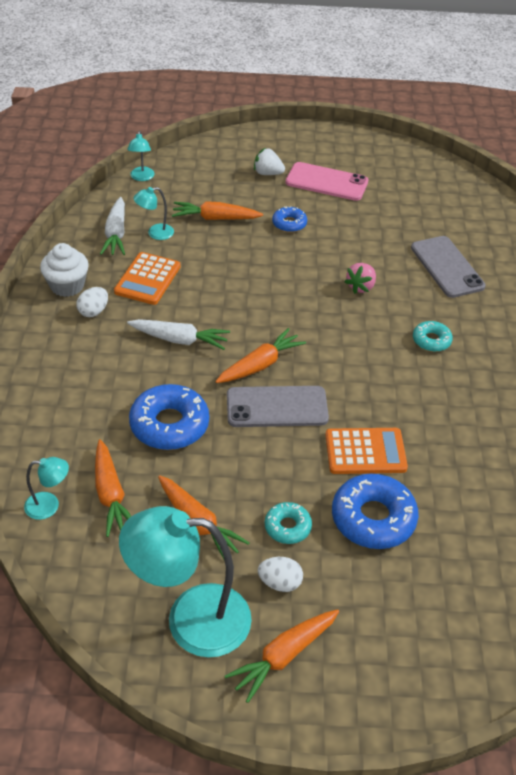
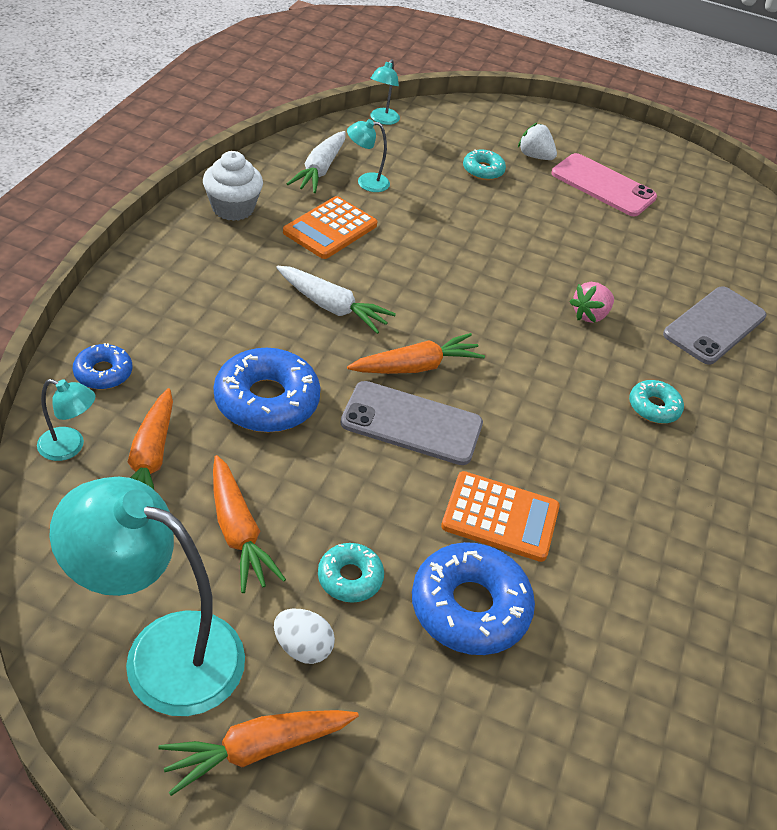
camera: 15 degrees right, 0 degrees up
white egg [76,287,108,317] -> none
orange carrot [172,201,263,220] -> none
blue donut [272,206,307,232] -> blue donut moved to [72,343,132,389]
grey phone [411,236,486,298] -> grey phone turned 45 degrees clockwise [663,286,767,365]
none -> turquoise donut [463,149,506,180]

